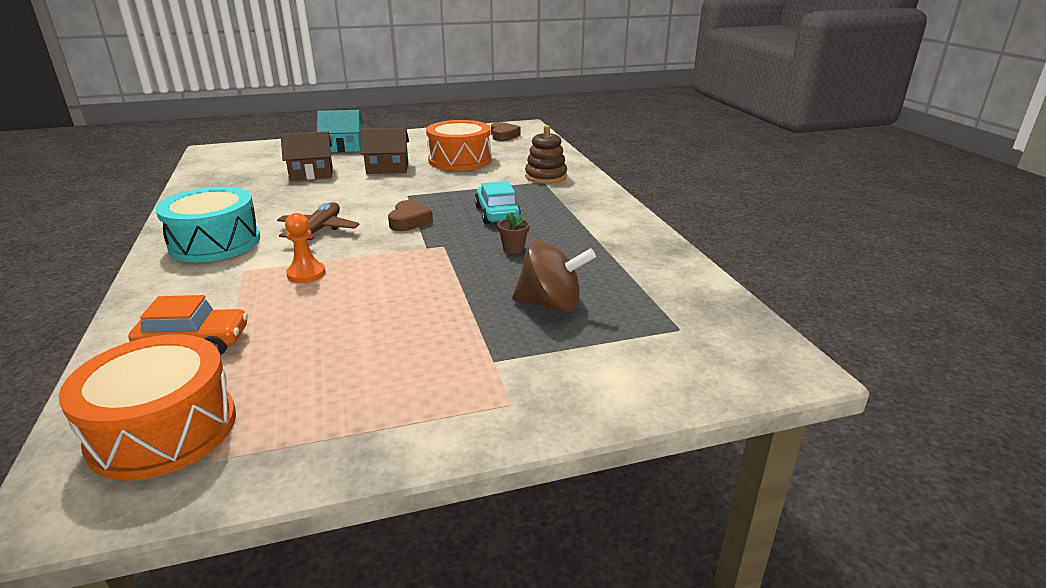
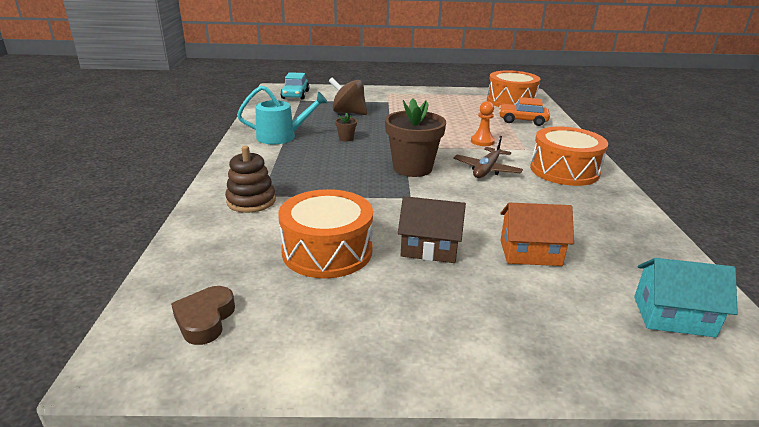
camera: 165 degrees left, 0 degrees up
turquoise drum [156,187,260,262] -> orange drum [530,127,608,186]
brown house [281,131,333,181] -> orange house [500,203,574,266]
turquoise house [317,110,363,152] -> turquoise house moved to [634,258,738,337]
brown heart [388,200,433,231] -> brown flower pot [385,98,446,177]
turquoise car [474,181,521,224] -> turquoise car moved to [280,72,309,100]
none -> turquoise watering can [237,86,328,144]

